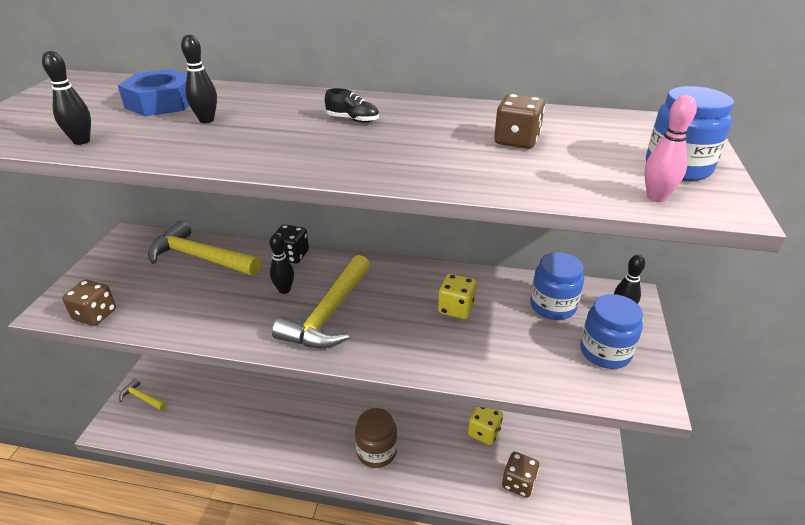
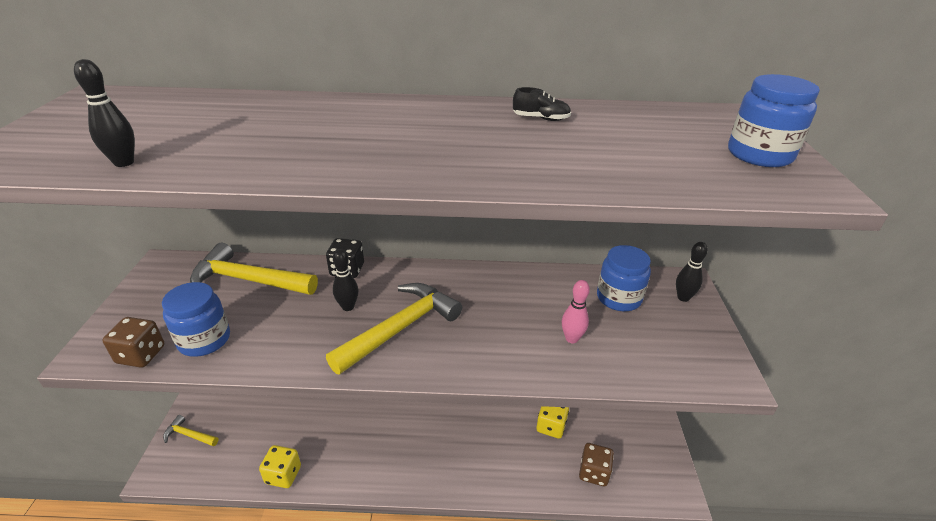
camera: 10 degrees left, 0 degrees up
blue nut [118,69,189,116] -> none
black bowling pin [181,35,217,123] -> none
yellow hammer [272,255,370,348] -> yellow hammer turned 150 degrees counterclockwise [326,283,462,375]
black shoe [325,88,379,123] -> black shoe moved to [513,87,571,121]
brown jar [355,408,397,468] -> none
yellow dice [438,274,477,319] -> yellow dice moved to [259,445,301,488]
brown dice [494,94,545,149] -> none
blue jar [580,294,643,369] -> blue jar moved to [162,282,230,357]
pink bowling pin [644,95,697,202] -> pink bowling pin moved to [562,280,590,343]

